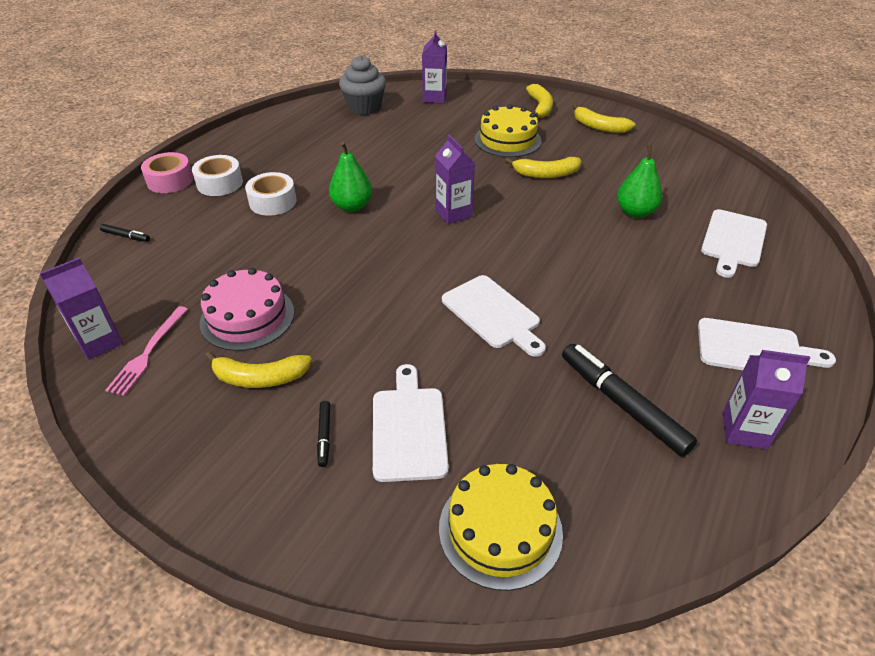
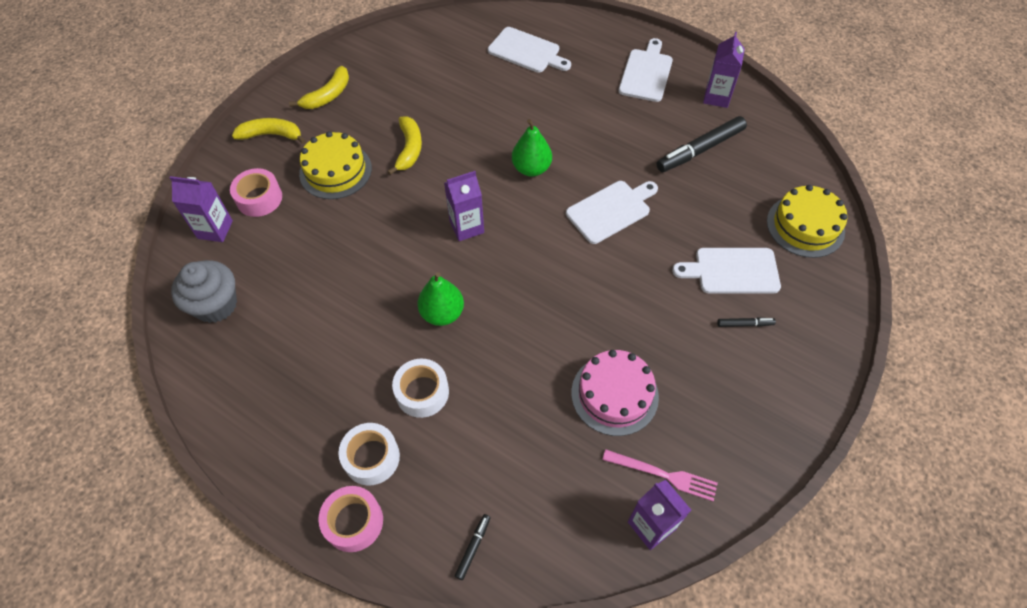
camera: 85 degrees left, 15 degrees up
yellow banana [205,351,312,388] -> none
green pear [617,145,662,218] -> green pear moved to [512,119,552,177]
none -> pink tape [230,168,282,217]

